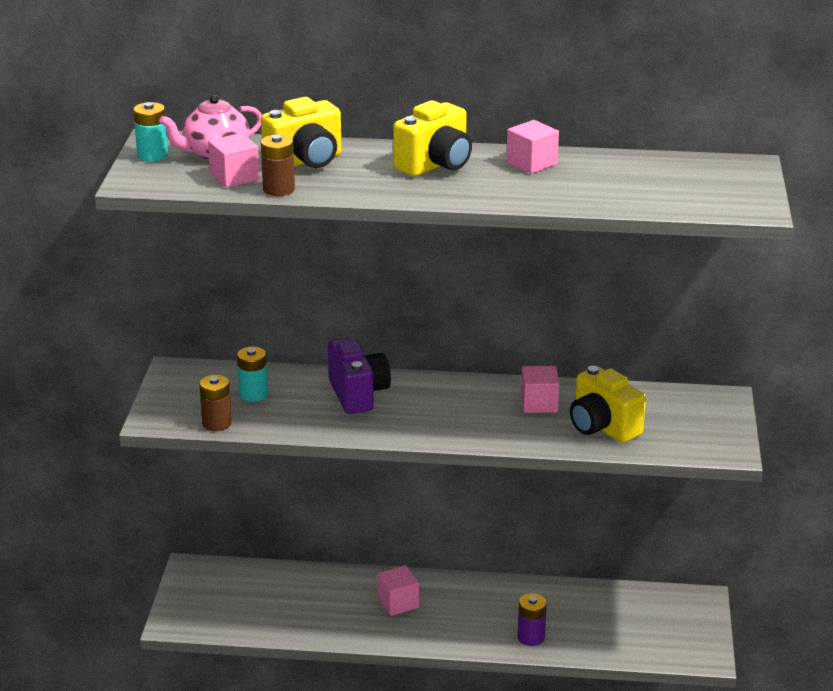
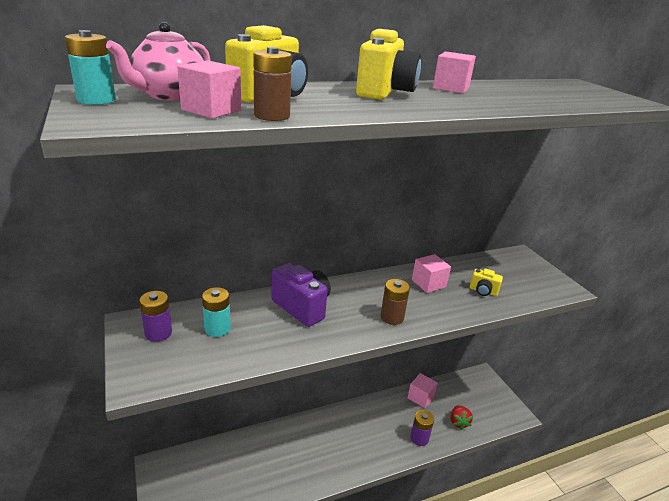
camera: 30 degrees left, 0 degrees up
brown battery [199,375,232,431] -> brown battery moved to [381,279,410,325]
pink cube [377,565,419,616] -> pink cube moved to [408,373,438,408]
yellow camera [570,366,646,443] -> yellow camera [470,269,503,296], size x0.53
none -> purple battery [139,291,172,342]
none -> red strawberry [450,405,473,430]

